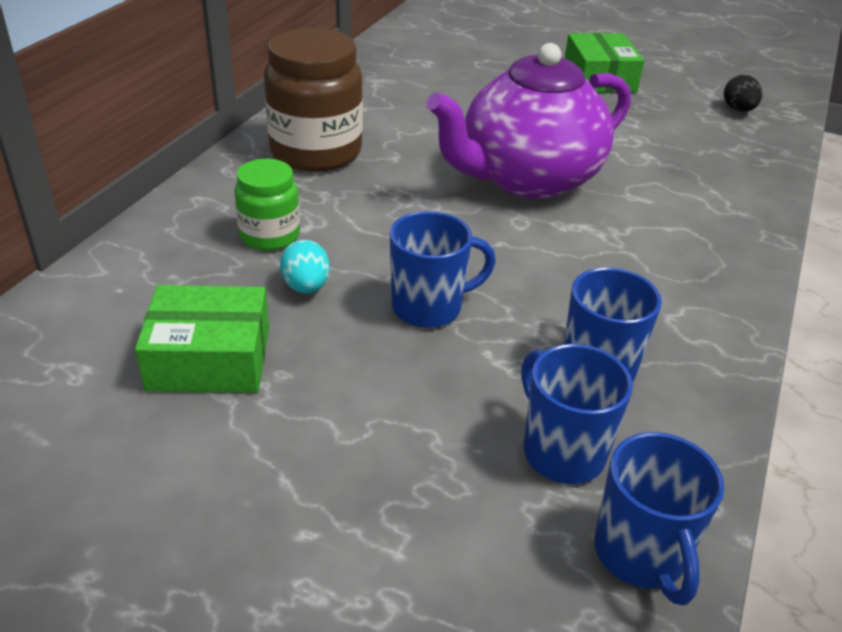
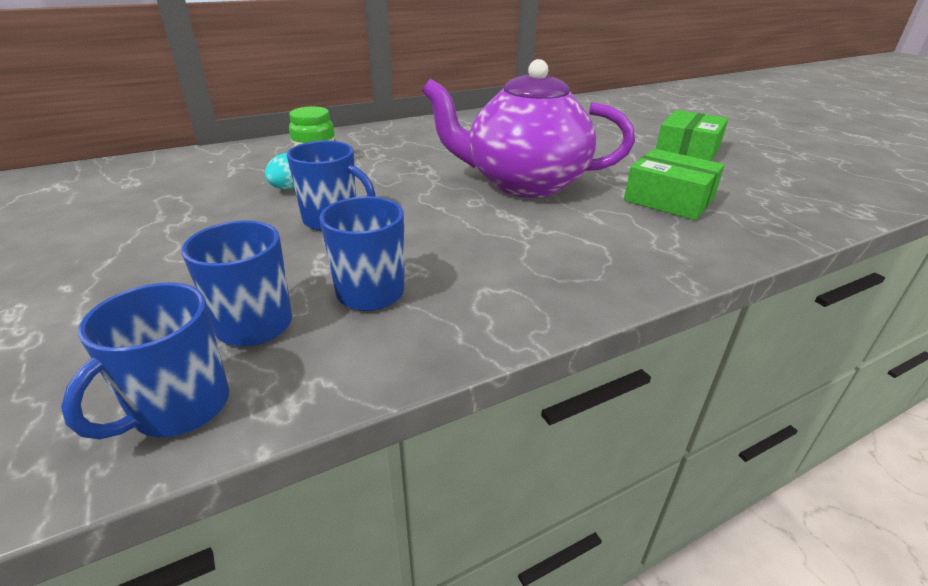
camera: 40 degrees right, 5 degrees down
green box [135,285,269,393] -> green box moved to [624,149,725,220]
brown jar [264,28,363,172] -> none
black egg [724,75,762,112] -> none

